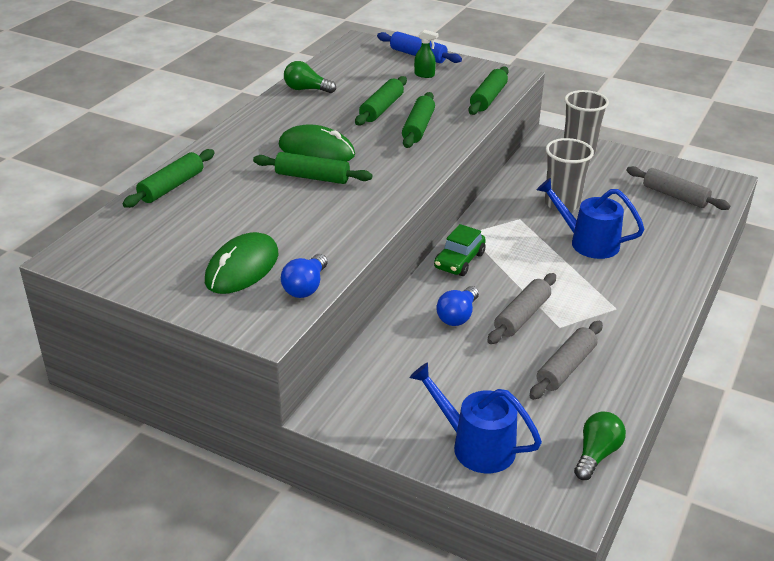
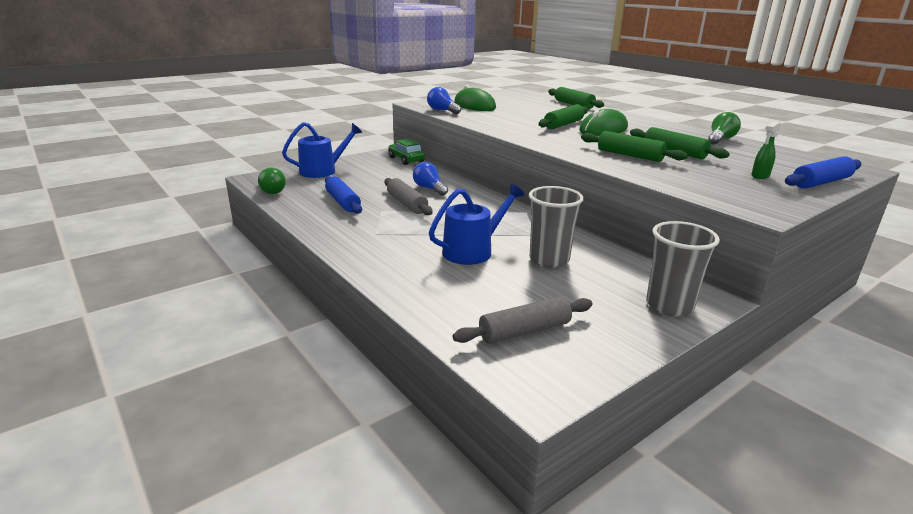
camera: 115 degrees right, 10 degrees down
green car [434,224,486,276] -> green car moved to [388,139,425,165]
green rolling pin [468,67,509,115] -> none
grey rolling pin [530,321,603,400] -> blue rolling pin [325,176,362,214]

